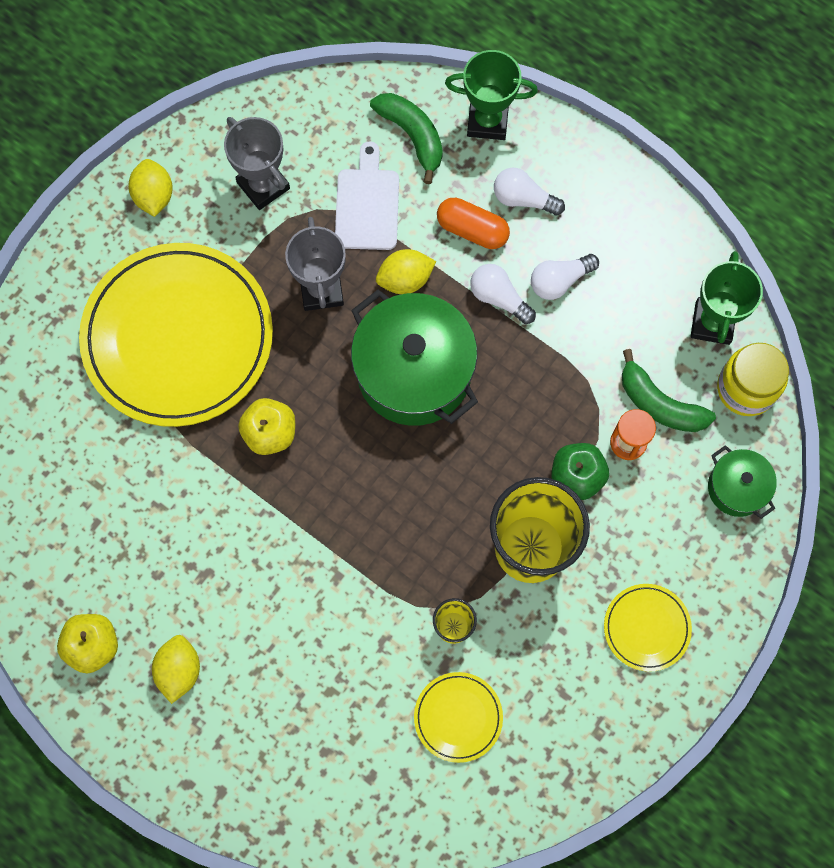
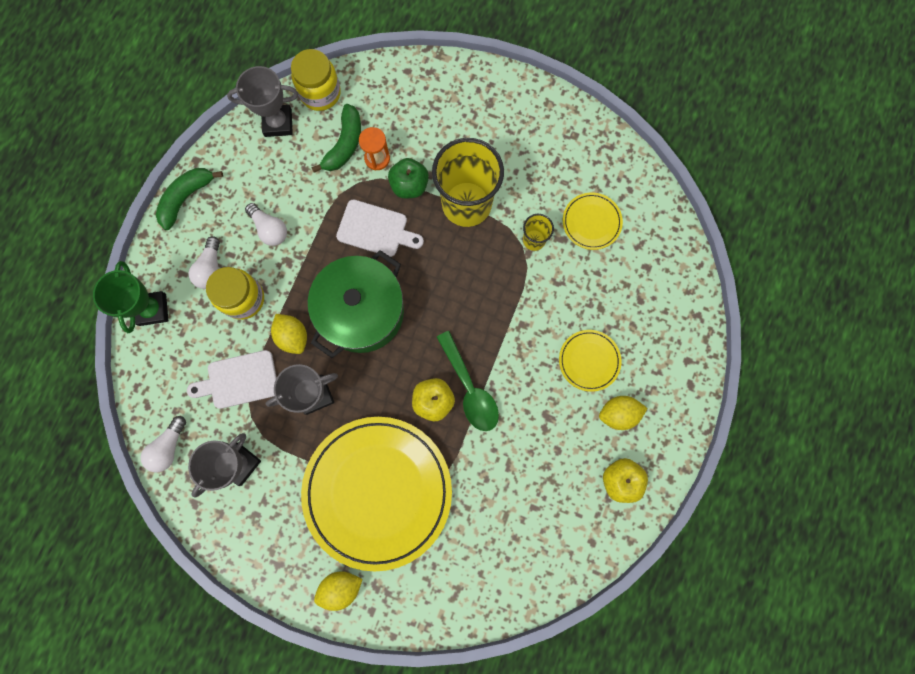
camera: 105 degrees left, 5 degrees up
yellow lemon [128,159,173,217] -> yellow lemon moved to [314,571,362,611]
green banana [370,93,443,184] -> green banana moved to [156,168,223,230]
orange capsule [437,198,510,249] -> yellow jar [206,267,264,320]
white light bulb [470,264,536,324] -> white light bulb moved to [141,416,186,472]
yellow plate [604,584,692,672] -> yellow plate moved to [559,330,621,392]
green trophy [690,251,763,345] -> grey trophy [227,66,298,137]
green pot [708,445,777,519] -> none
none -> white cutting board [336,199,424,257]
none -> green spoon [437,331,499,431]

